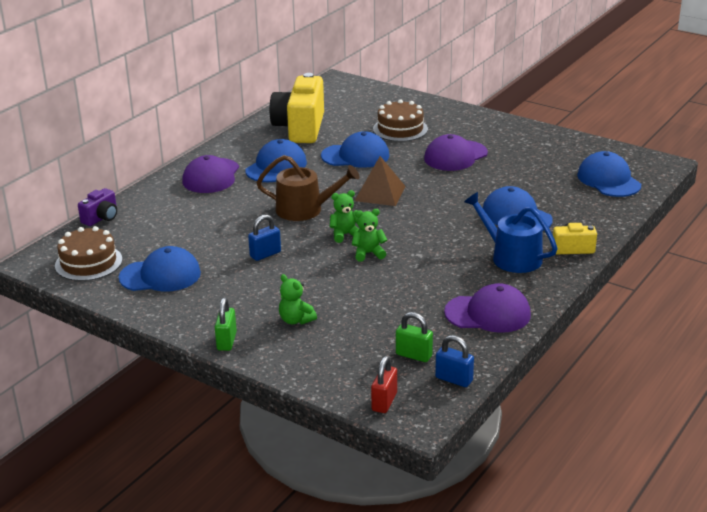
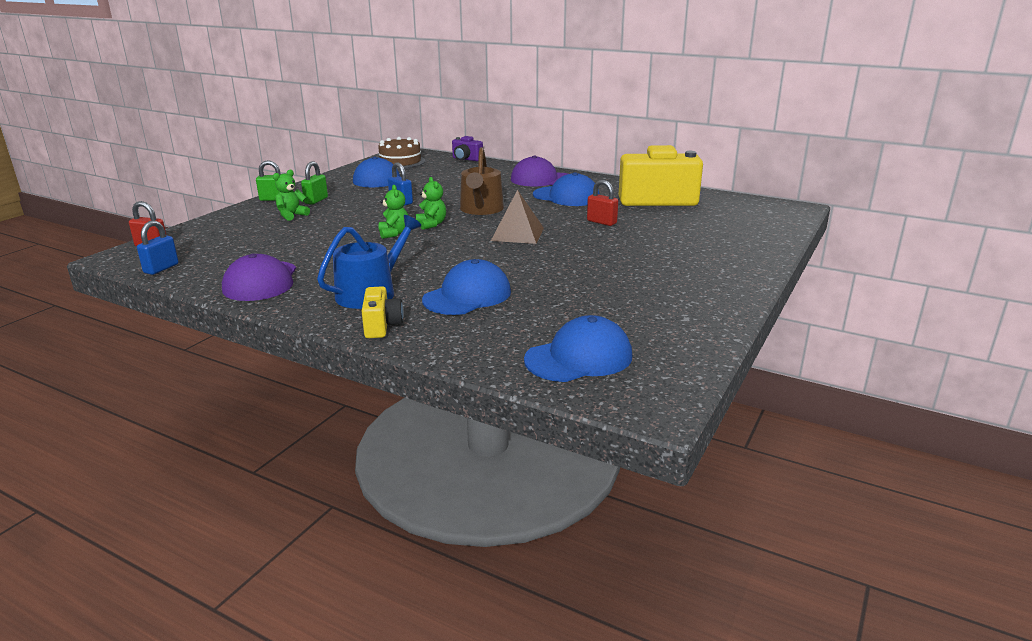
camera: 85 degrees right, 5 degrees down
blue cap [321,131,389,168] -> red padlock [587,180,618,226]
brown cake [373,99,428,142] -> none
green padlock [396,312,433,362] -> green padlock moved to [301,161,328,205]
purple cap [424,134,488,171] -> none

